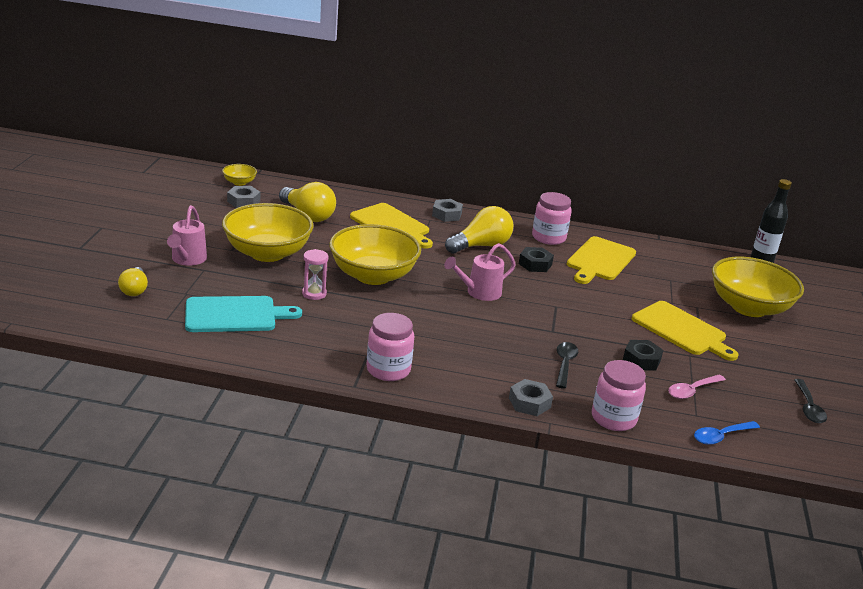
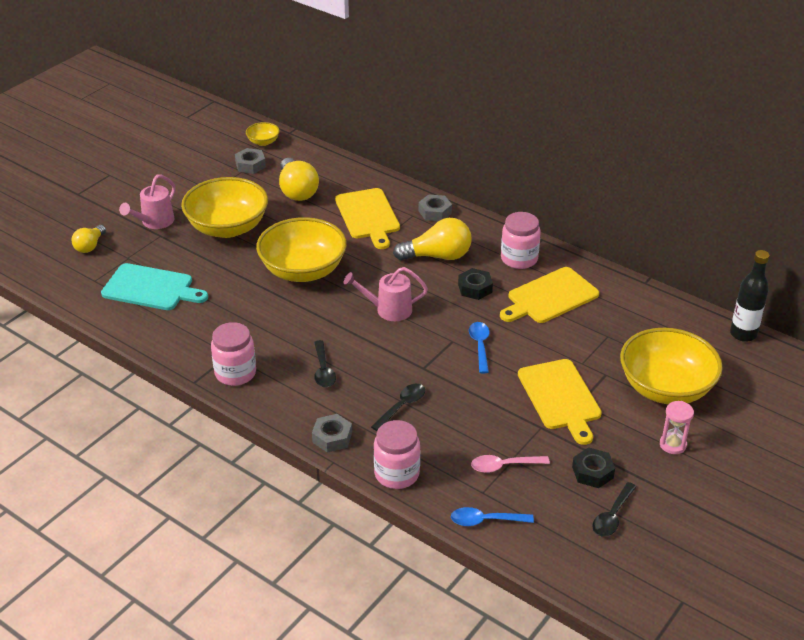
camera: 30 degrees right, 10 degrees up
pink hourglass [302,249,328,300] -> pink hourglass moved to [660,401,694,454]
black nut [623,340,663,371] -> black nut moved to [572,447,615,488]
none -> black spoon [314,340,336,387]
none -> blue spoon [469,322,489,373]

